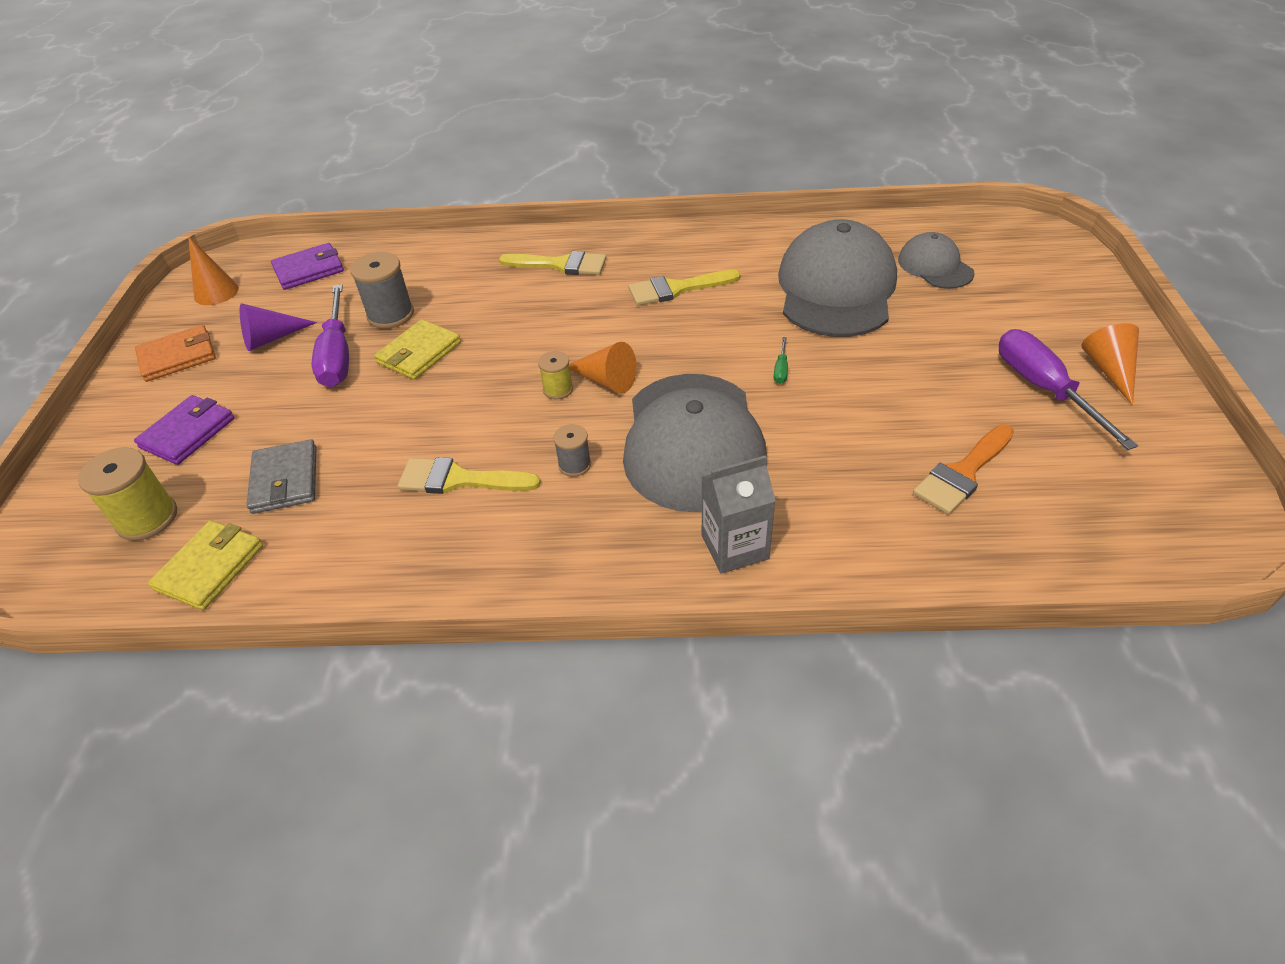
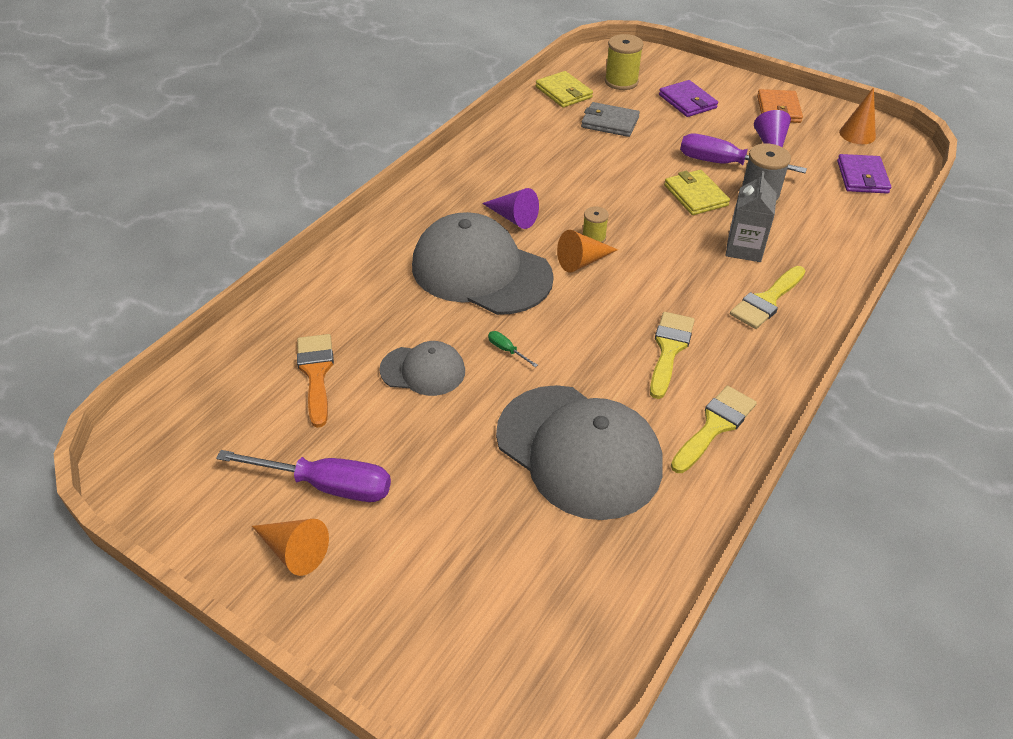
camera: 120 degrees right, 0 degrees up
yellow brush [398,457,541,494] -> yellow brush moved to [671,386,757,473]
grey spool [553,424,591,477] -> purple cone [482,188,539,229]
grey carton [702,455,776,574] -> grey carton moved to [725,171,777,262]
grey cap [898,232,975,289] -> grey cap moved to [379,341,465,396]

